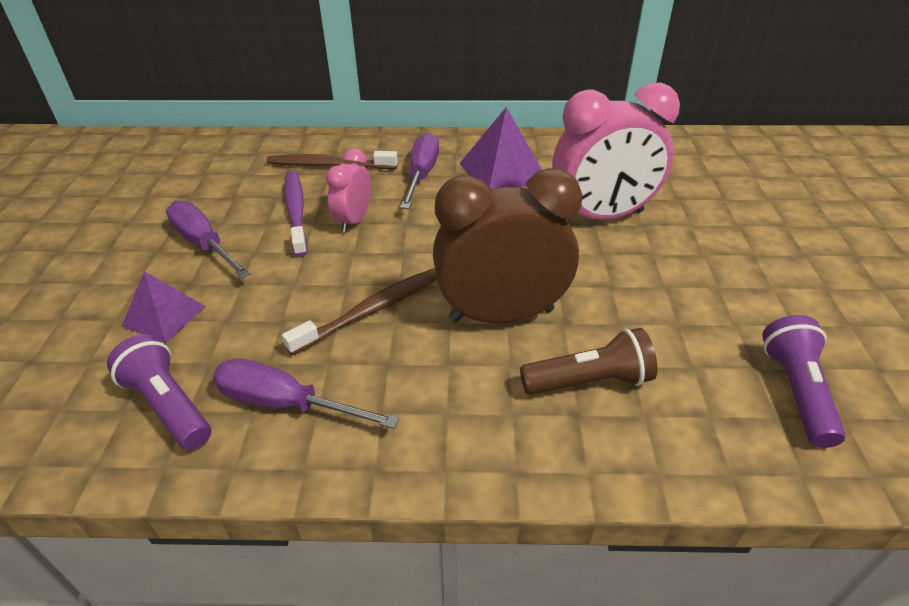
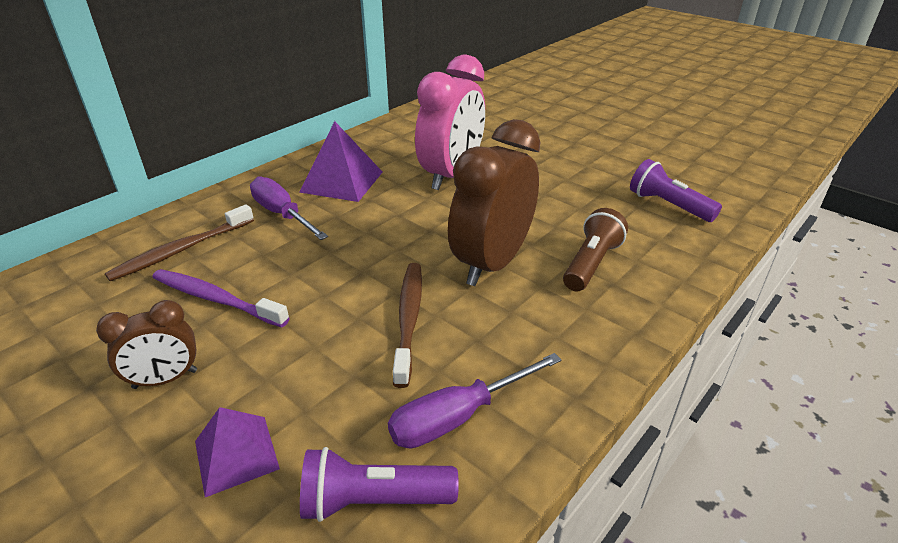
camera: 50 degrees left, 5 degrees down
purple screwdriver [166,201,251,278] -> brown clock [96,300,197,389]
pink clock [326,148,371,233] -> none

